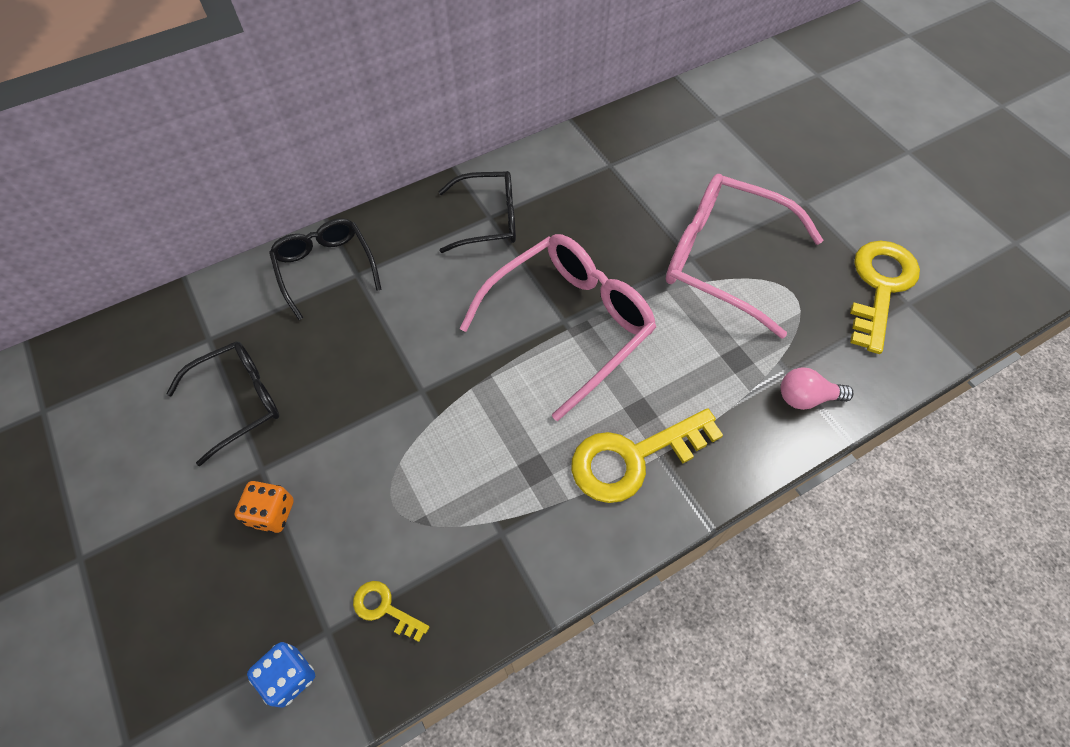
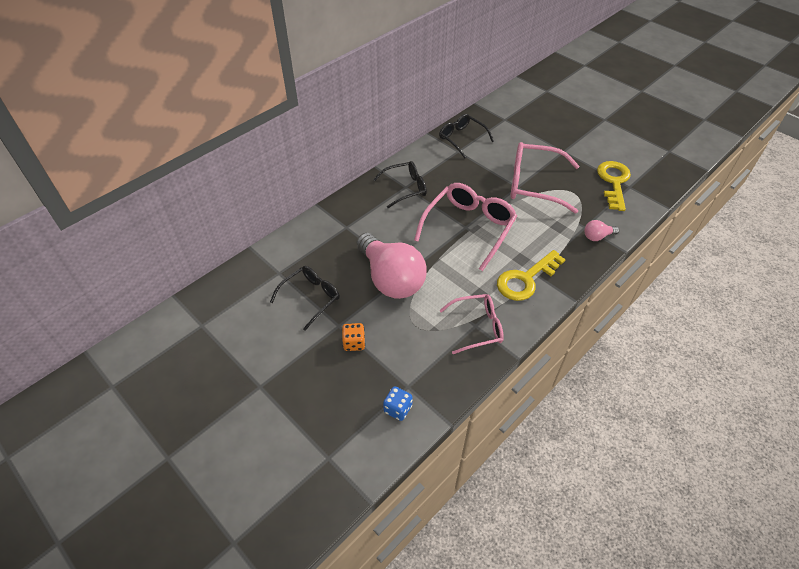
camera: 15 degrees left, 10 degrees down
black glasses [269,219,382,320] -> black glasses moved to [439,114,494,158]
yellow key [353,581,429,642] -> none
none -> pink light bulb [356,233,426,299]
none -> pink glasses [439,294,504,354]

